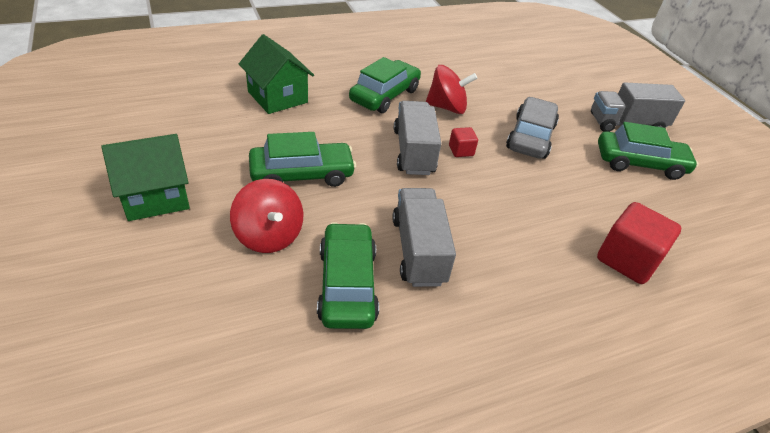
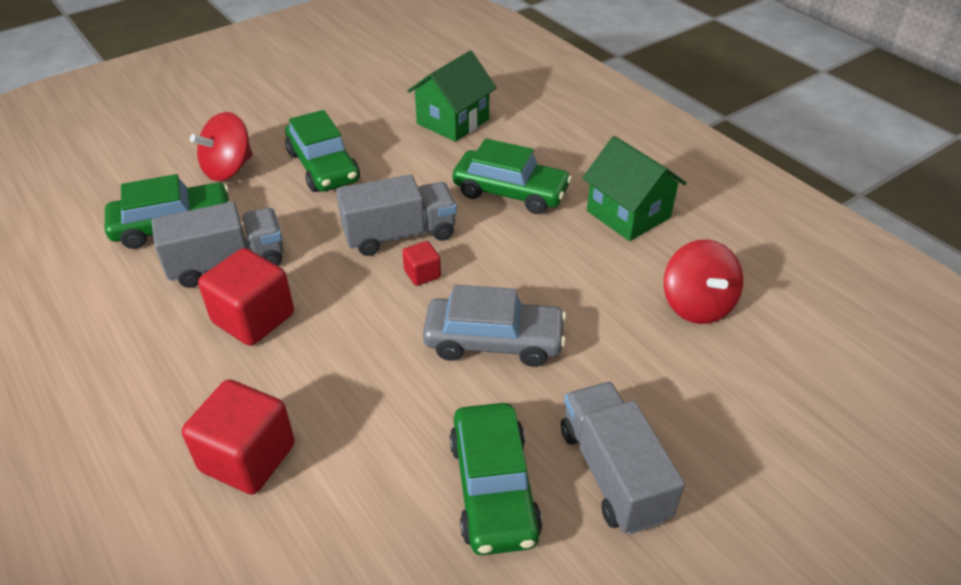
camera: 80 degrees right, 0 degrees up
green house [101,134,190,221] -> green house moved to [582,136,686,241]
red spinning top [426,65,477,114] -> red spinning top moved to [664,240,743,324]
none -> red cube [198,248,294,346]

